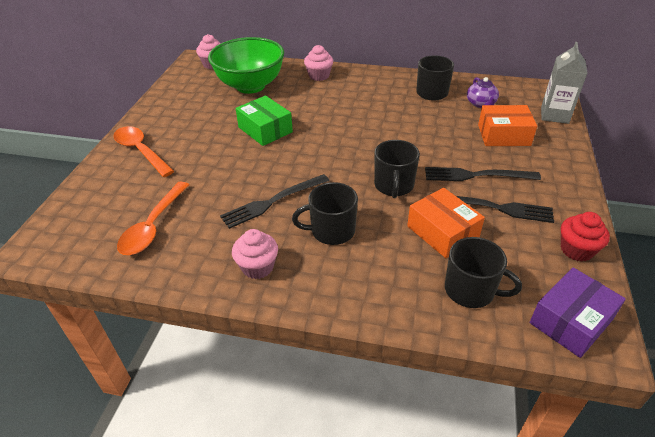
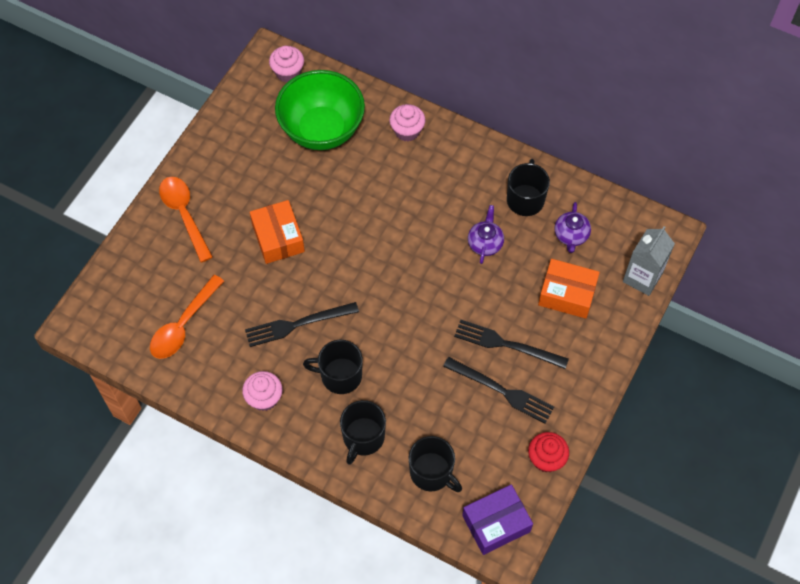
camera: 15 degrees right, 20 degrees up
green box [235,96,293,146] -> none
black mug [374,140,420,198] -> black mug moved to [340,400,386,465]
orange box [407,188,485,258] -> orange box moved to [250,200,305,264]
none -> purple teapot [468,205,504,264]

